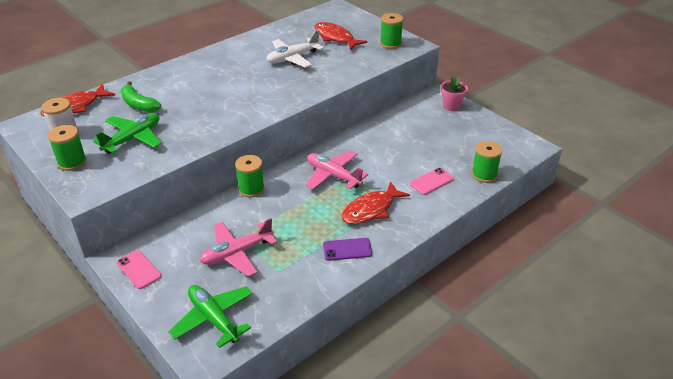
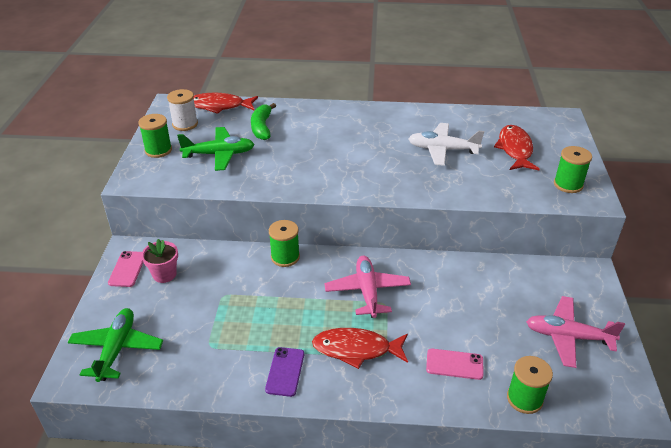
camera: 45 degrees right, 0 degrees up
pink plane [200,218,277,276] -> pink plane moved to [526,296,625,368]
purple phone [323,238,372,261] -> purple phone turned 60 degrees clockwise [265,347,304,397]
pink flower pot [441,76,468,111] -> pink flower pot moved to [141,239,178,283]

